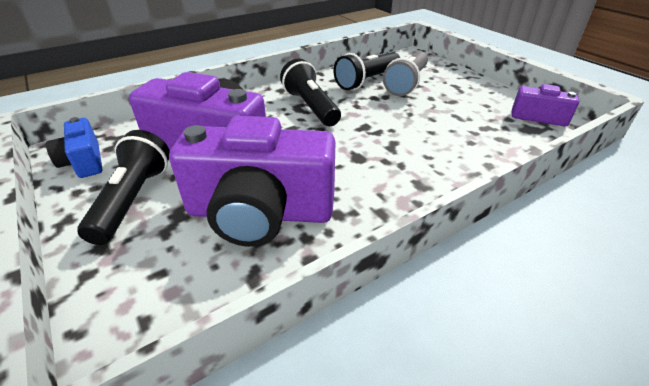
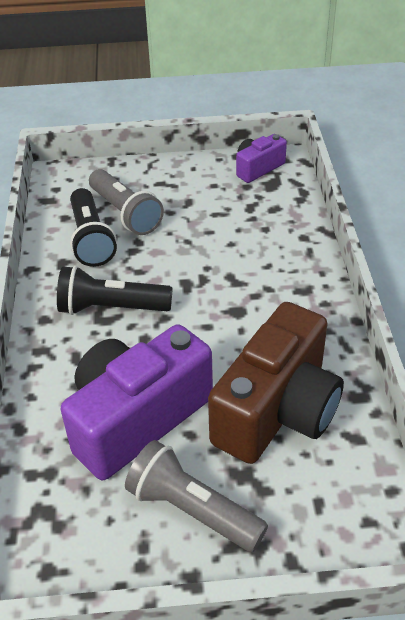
camera: 60 degrees left, 5 degrees up
blue camera [46,117,102,178] -> none
black flashlight [77,130,170,245] -> grey flashlight [125,440,268,552]
purple camera [169,116,335,247] -> brown camera [208,302,344,464]

